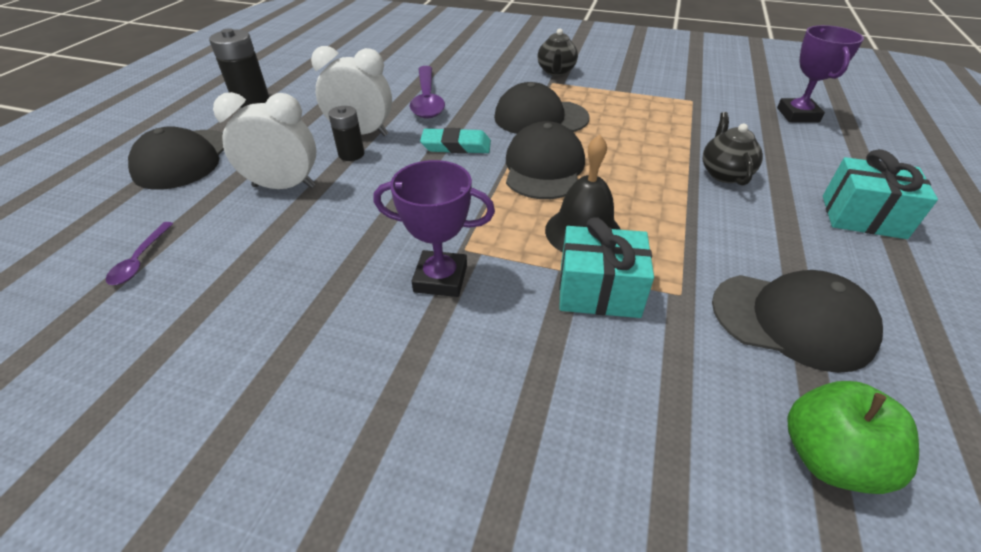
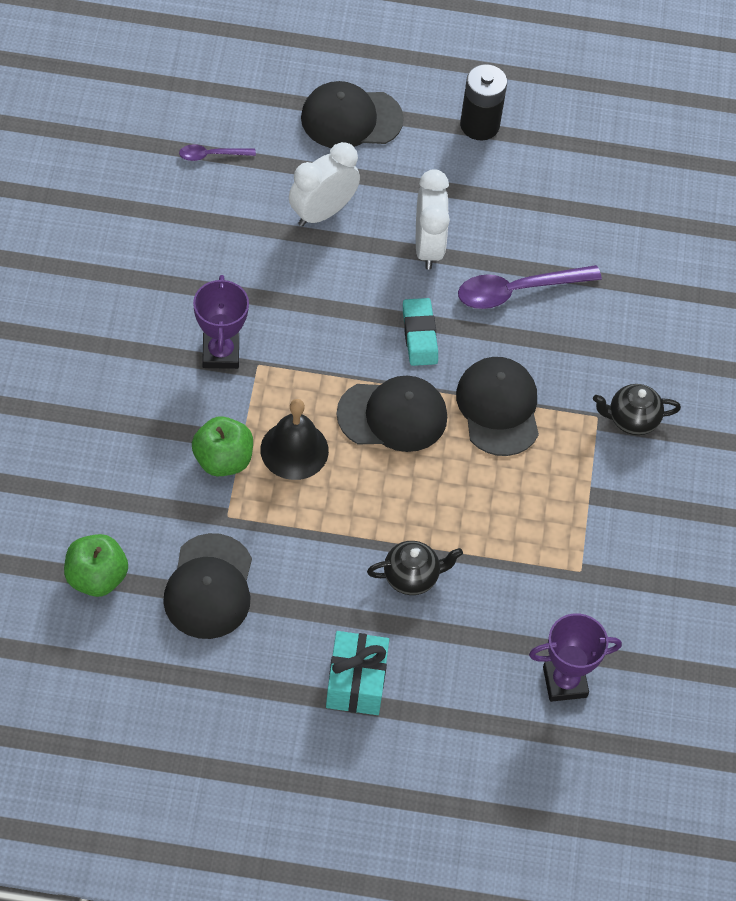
camera: 75 degrees right, 15 degrees up
white clock [213,92,316,189] -> white clock turned 120 degrees counterclockwise [289,142,360,227]
black battery [328,106,365,161] -> none
turquoise gift [559,217,654,318] -> green apple [192,416,253,476]

